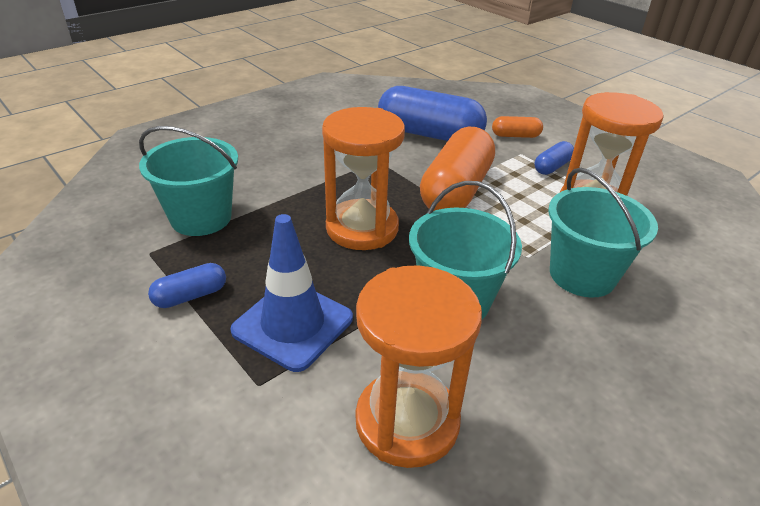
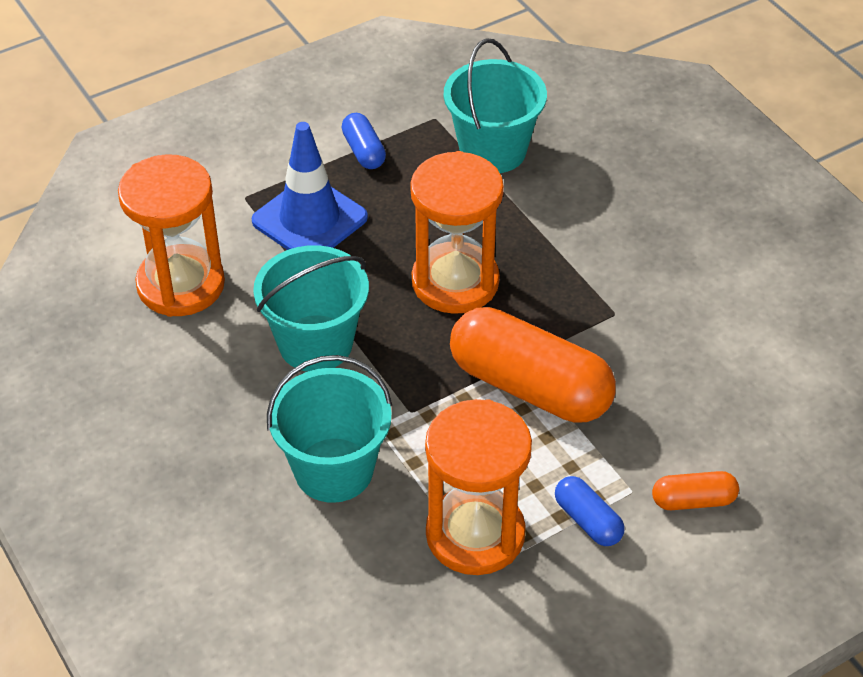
camera: 100 degrees right, 10 degrees up
blue capsule [378,86,487,141] -> none
orange capsule [492,116,543,138] -> orange capsule turned 75 degrees clockwise [652,471,739,510]

